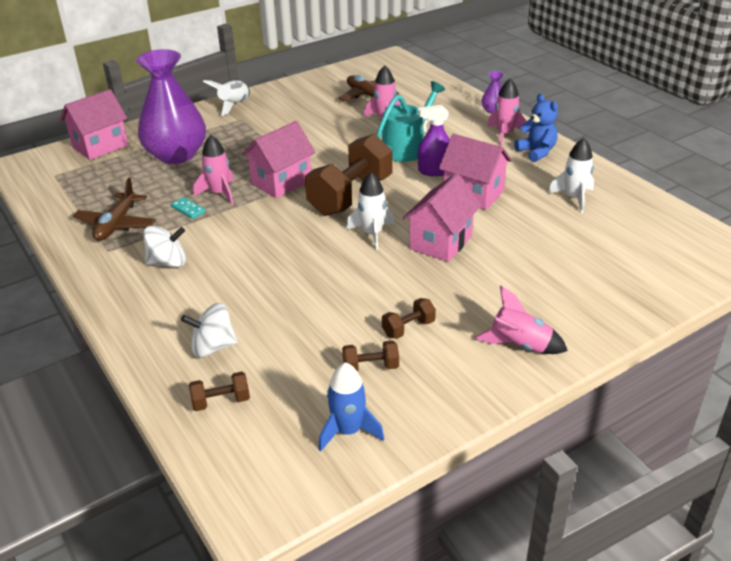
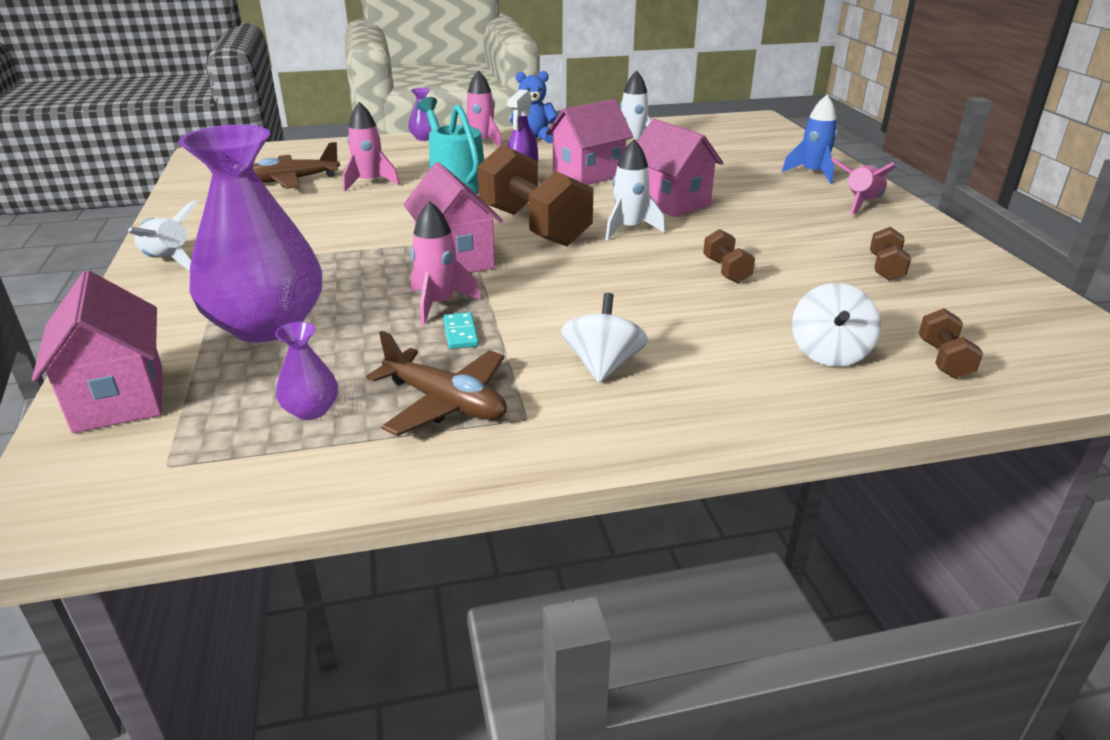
camera: 70 degrees left, 5 degrees down
turquoise domino [171,197,206,219] -> turquoise domino turned 75 degrees counterclockwise [443,312,479,349]
blue rocket [319,362,384,452] -> blue rocket moved to [782,95,837,184]
brown dumbbell [382,298,436,339] -> brown dumbbell moved to [703,229,755,283]
none -> purple vase [275,322,338,420]

